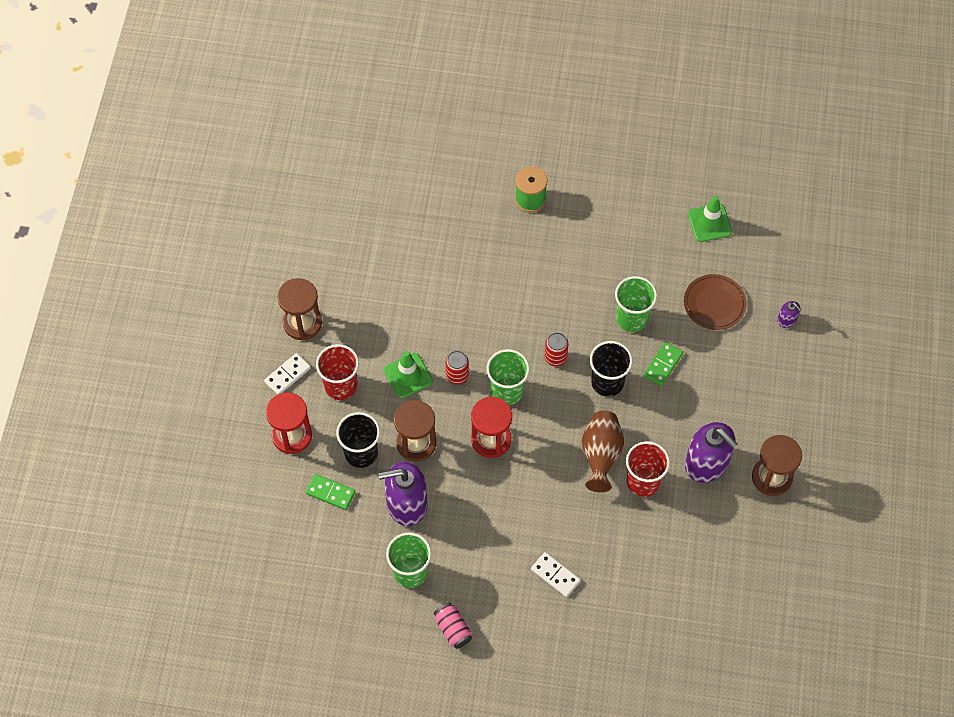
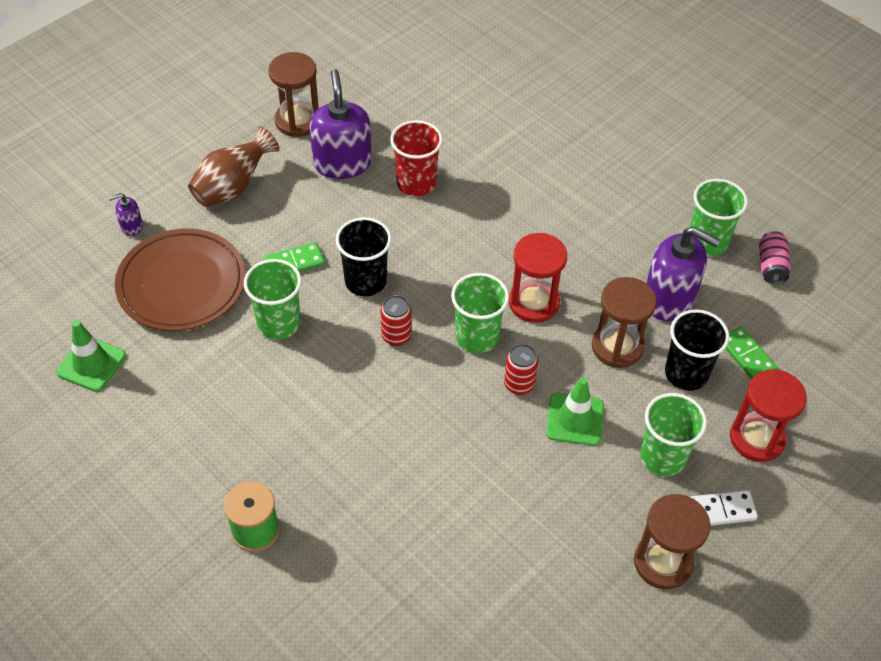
camera: 145 degrees left, 10 degrees down
red cup [316,344,359,400] -> green cup [640,393,707,476]
pink can [434,603,472,649] -> pink can moved to [759,231,791,284]
white domino [531,552,580,597] -> none
brown vase [582,411,624,493] -> brown vase moved to [188,126,280,207]
brown plate [684,274,747,330] -> brown plate [115,228,246,331], size x1.57
purple soap dispenser [777,301,801,328] -> purple soap dispenser turned 105 degrees counterclockwise [109,193,143,236]

